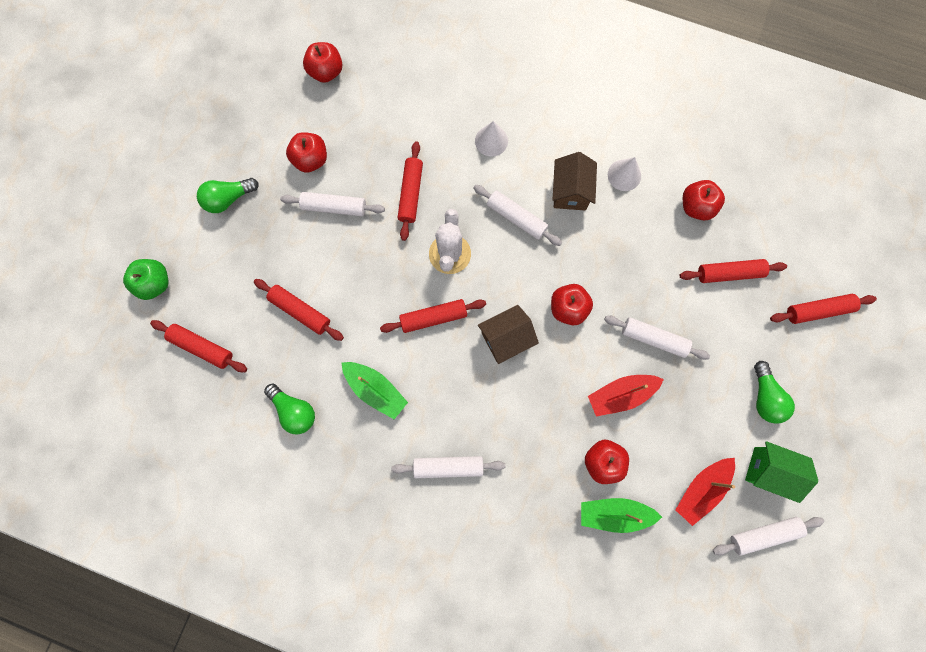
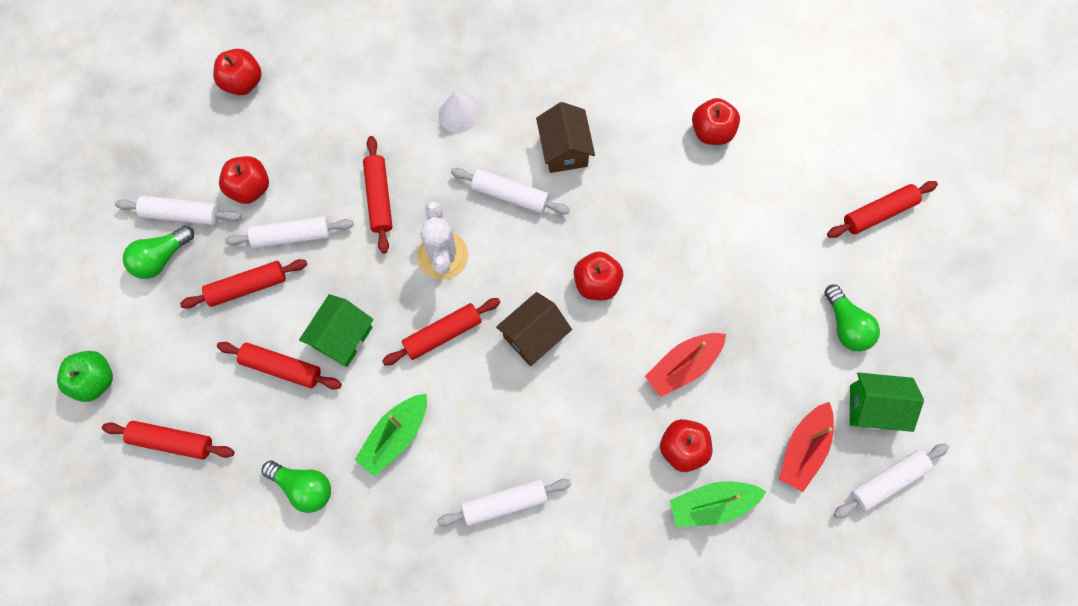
camera: 15 degrees left, 5 degrees down
green boat [341,362,408,419] -> green boat turned 105 degrees clockwise [355,394,427,476]
white rolling pin [604,316,710,360] -> white rolling pin moved to [115,196,241,225]
white cone [608,157,641,191] -> none
red rolling pin [680,259,787,283] -> red rolling pin moved to [180,259,307,308]
none -> green house [299,294,374,367]

